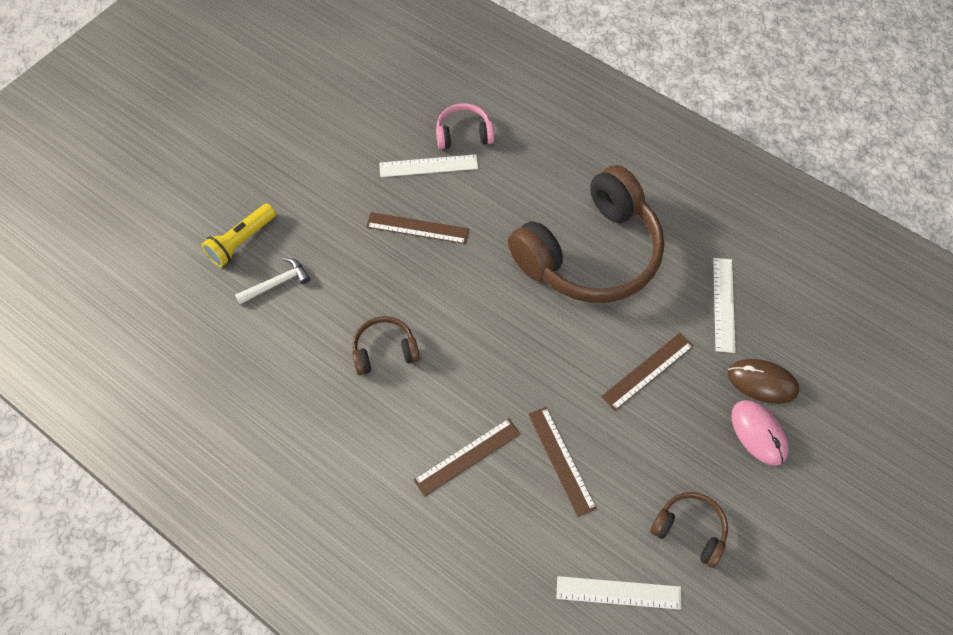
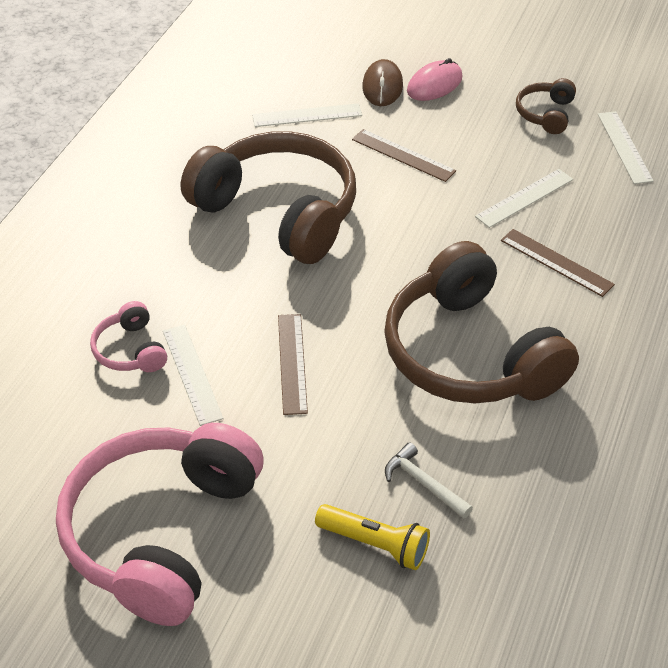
camera: 105 degrees left, 15 degrees down
brown headphones [352,316,420,375] -> brown headphones [384,241,579,403], size x2.30
brown ruler [528,407,597,517] -> white ruler [475,169,573,228]
none -> pink headphones [56,423,263,626]

